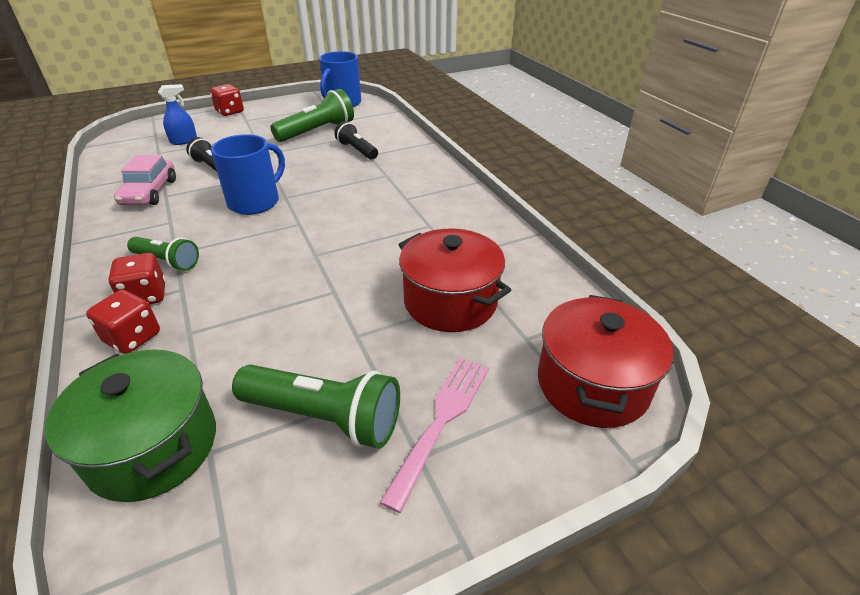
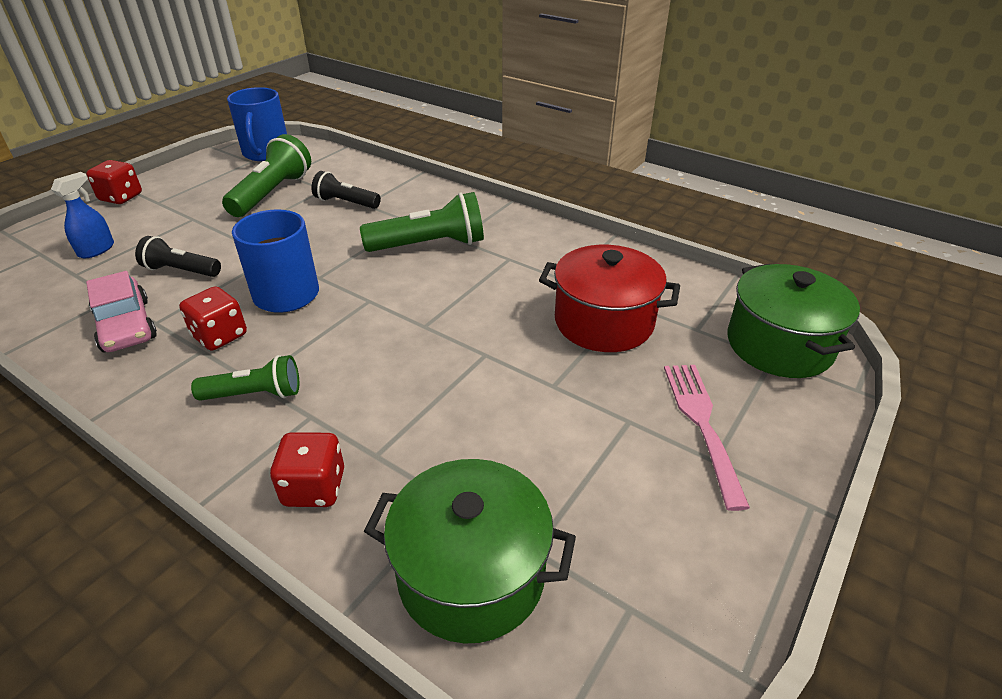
camera: 30 degrees left, 0 degrees up
red dice [108,253,166,304] -> red dice moved to [179,286,247,351]
green flashlight [232,365,400,449] -> green flashlight moved to [360,192,484,252]
red pot [538,295,674,428] -> green pot [727,264,860,378]

